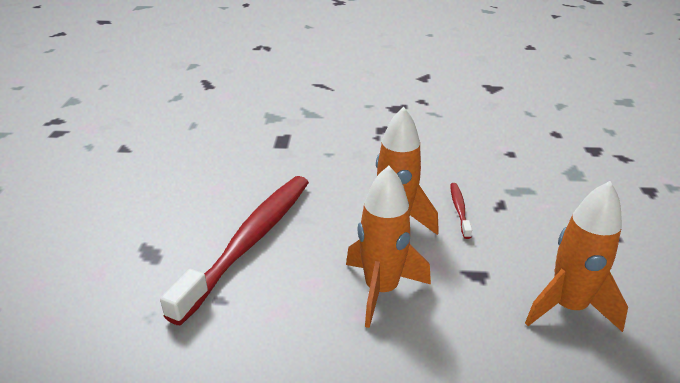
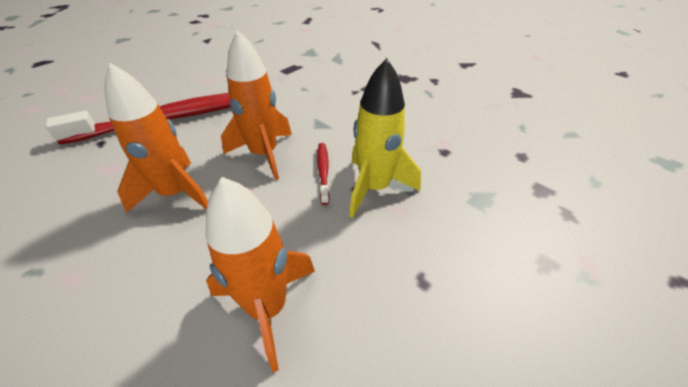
camera: 40 degrees right, 10 degrees up
red toothbrush [450,183,472,239] -> red toothbrush turned 45 degrees counterclockwise [317,143,330,205]
none -> yellow rocket [349,58,421,218]

